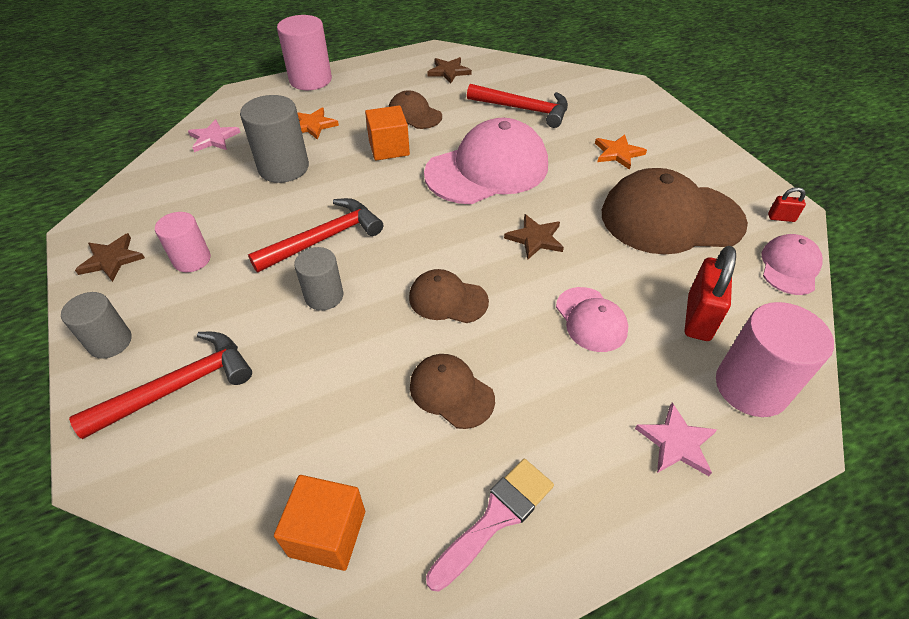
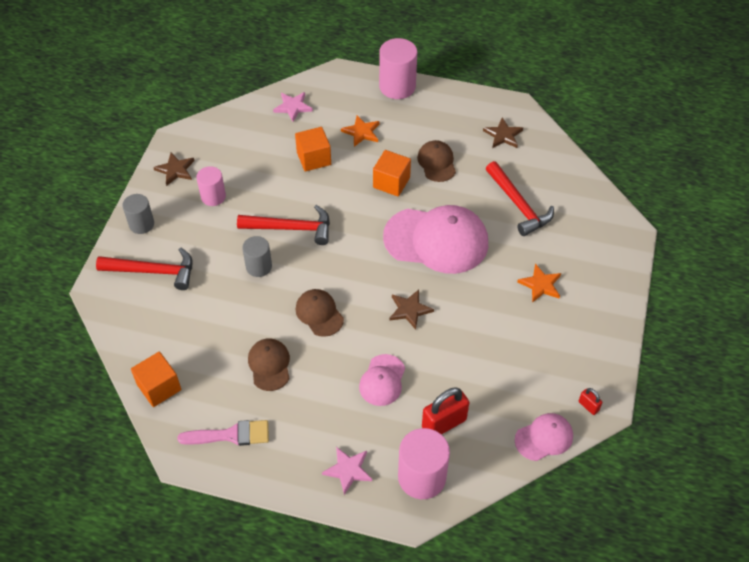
camera: 40 degrees right, 5 degrees up
grey cylinder [240,95,309,183] -> orange cube [295,127,331,172]
brown cap [602,168,748,254] -> none

